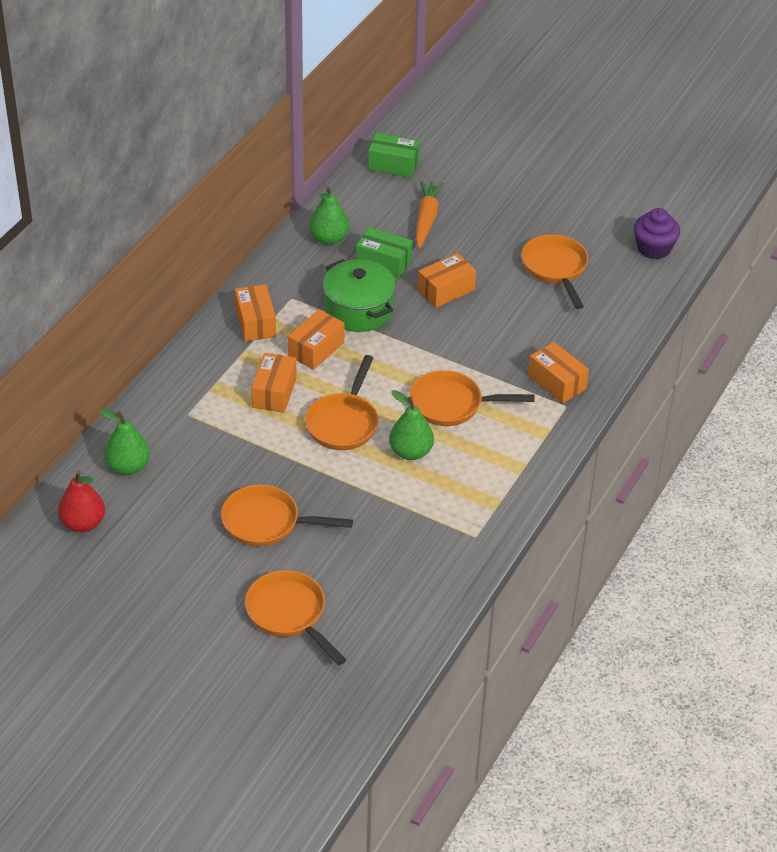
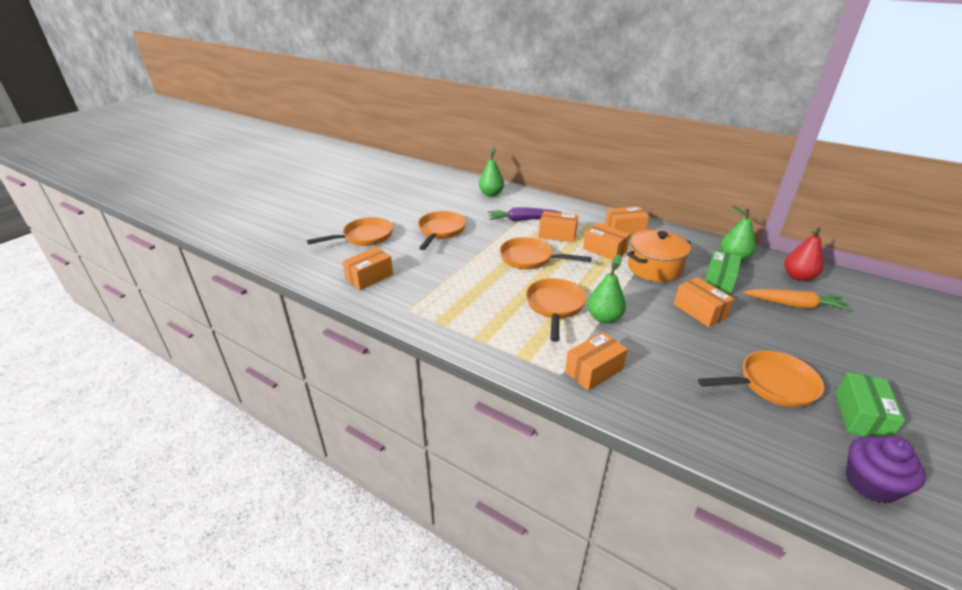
camera: 95 degrees right, 10 degrees down
red pear [58,470,105,532] -> red pear moved to [784,227,824,281]
green pot [323,259,396,332] -> orange pot [627,230,691,282]
green box [368,133,420,178] -> green box moved to [835,372,905,436]
green pear [389,390,434,460] -> green pear moved to [587,254,626,324]
none -> orange box [342,247,393,290]
none -> purple carrot [488,207,562,221]

